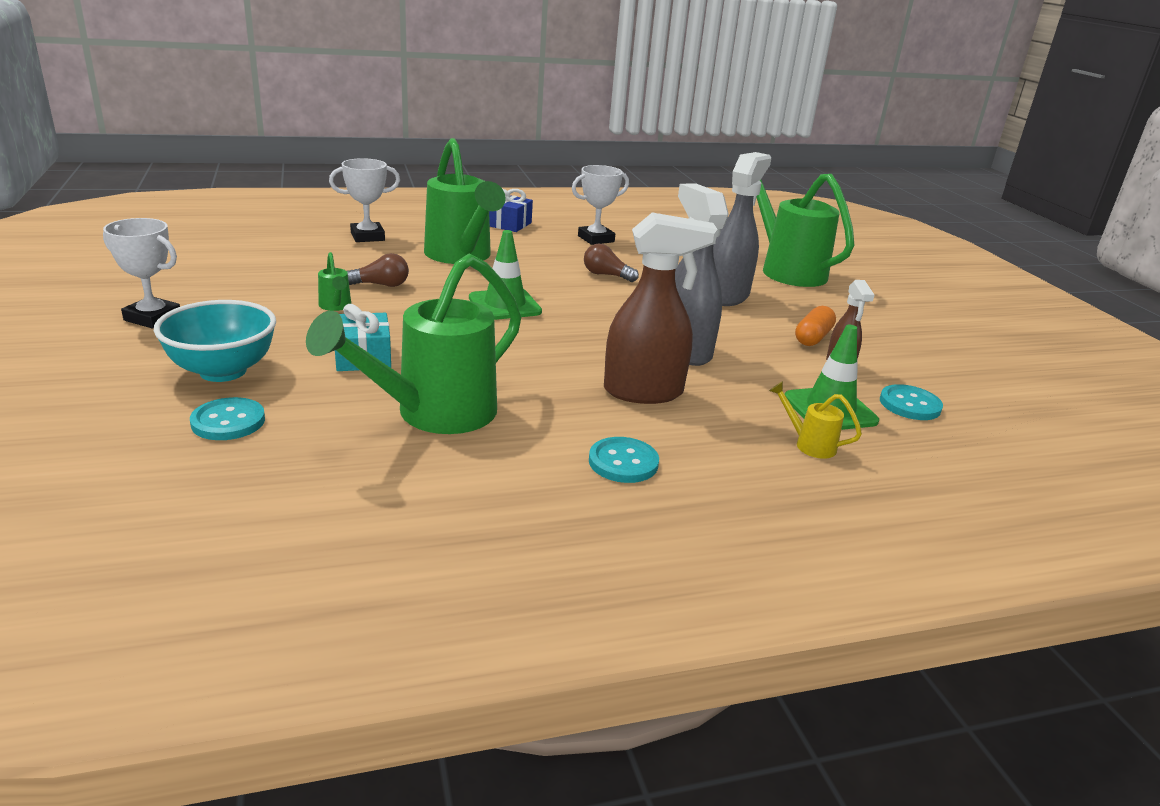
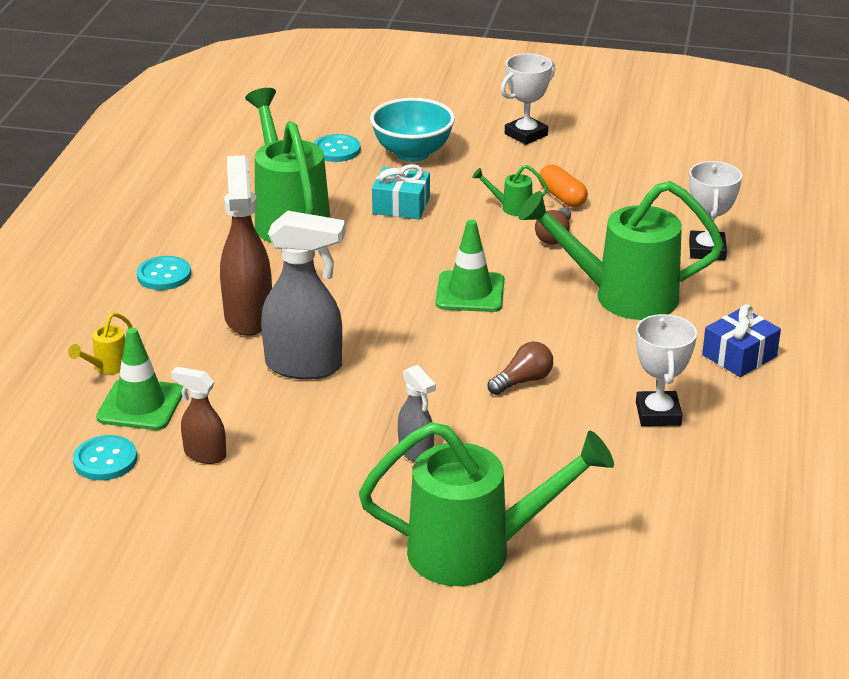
camera: 120 degrees right, 5 degrees up
brown spray bottle [604,212,718,404] -> brown spray bottle turned 150 degrees clockwise [220,155,272,336]
grey spray bottle [713,152,771,306] -> grey spray bottle [398,365,436,462], size x0.55
yellow watering can [769,381,862,459] -> yellow watering can turned 150 degrees clockwise [68,312,132,374]
orange capsule [795,306,836,346] -> orange capsule moved to [539,164,588,207]

